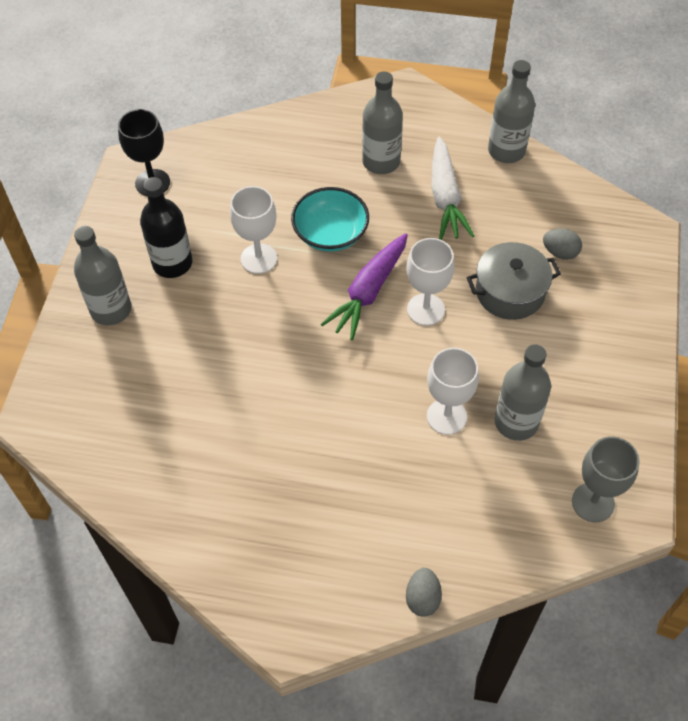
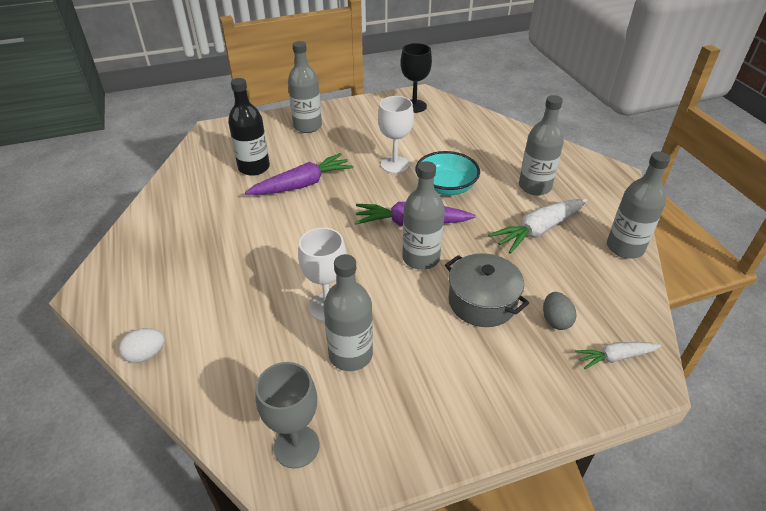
camera: 60 degrees right, 15 degrees down
black bottle [140,177,192,278] -> black bottle moved to [228,78,270,176]
white goblet [406,238,455,326] -> grey bottle [402,161,445,270]
grey egg [406,568,442,617] -> white egg [119,328,165,363]
none -> purple carrot [245,153,354,195]
none -> white carrot [575,342,661,369]

